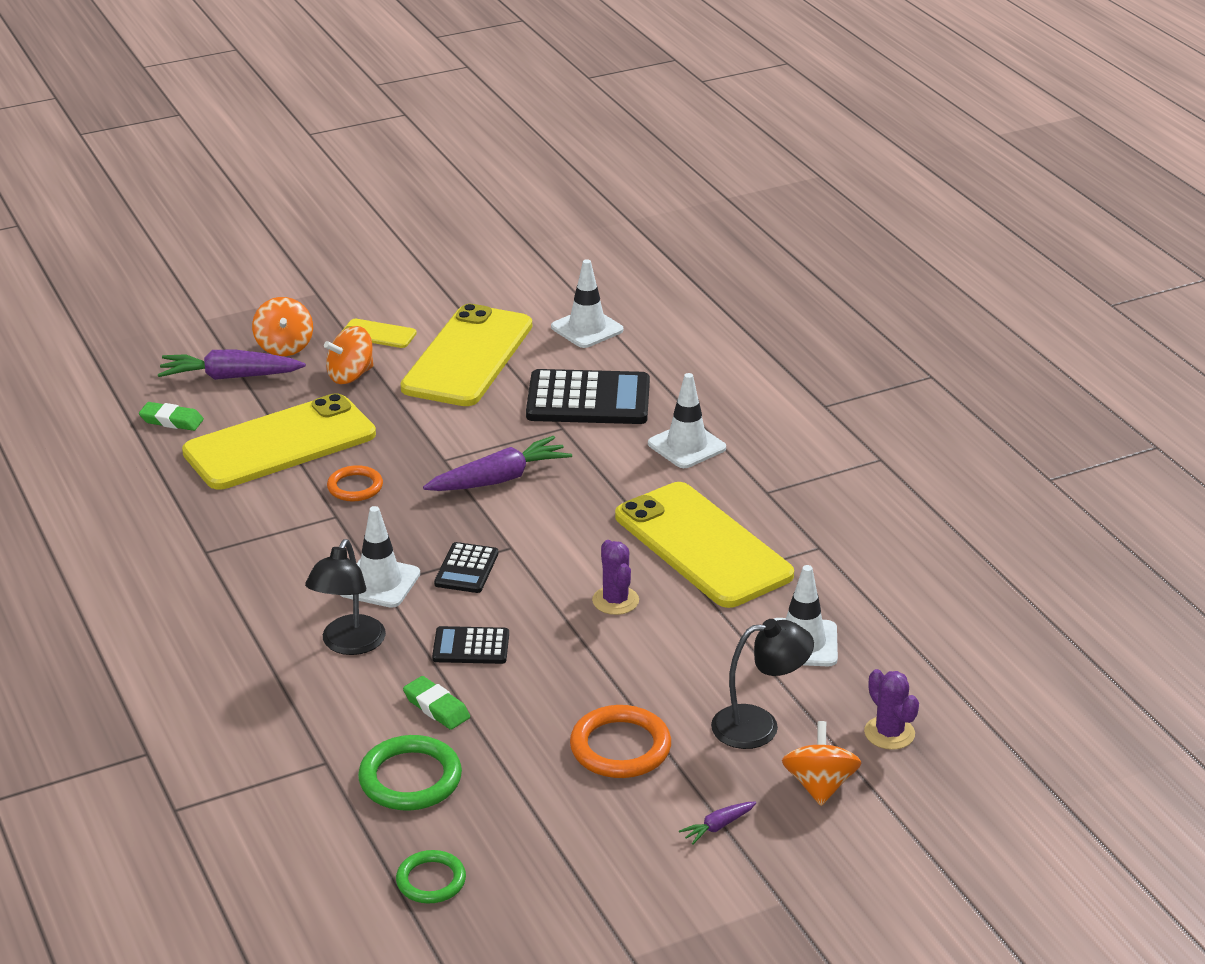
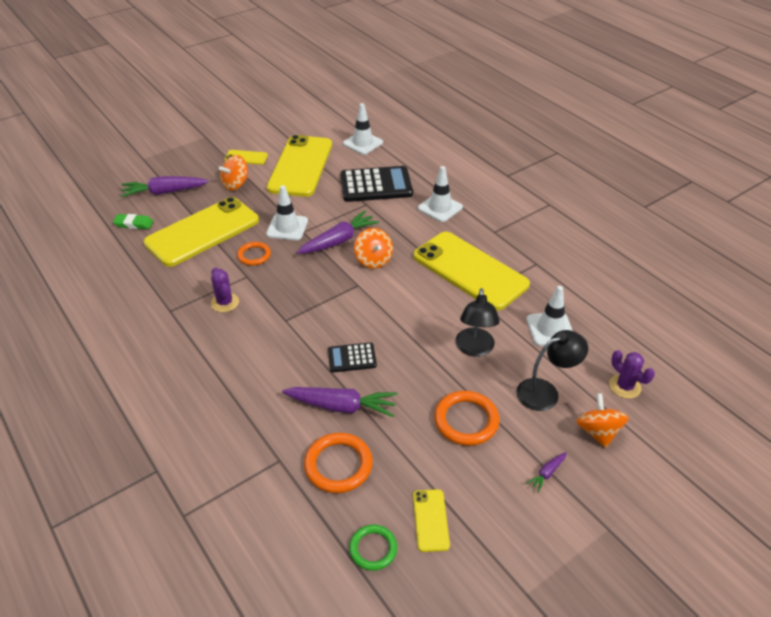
camera: 10 degrees left, 10 degrees up
orange spinning top [252,297,313,356] -> orange spinning top moved to [354,228,393,269]
black lamp [305,539,386,655] -> black lamp moved to [455,288,500,357]
white traffic cone [340,506,420,608] -> white traffic cone moved to [266,185,308,240]
green ring [358,735,462,811] -> orange ring [304,433,373,493]
green eraser [403,676,470,730] -> purple carrot [282,387,398,417]
black calculator [434,542,498,593] -> none
purple cactus [592,540,639,615] -> purple cactus moved to [211,267,239,312]
none -> yellow phone [413,489,450,552]

